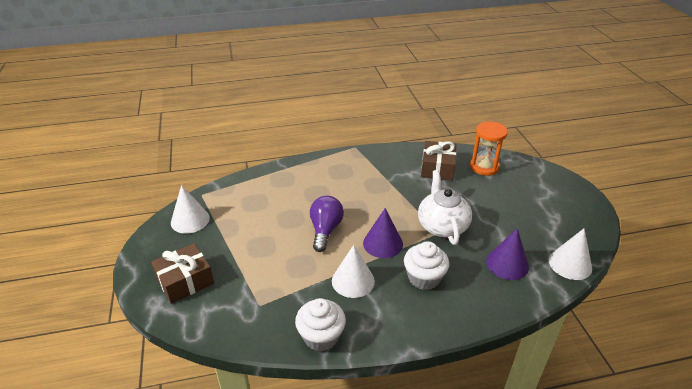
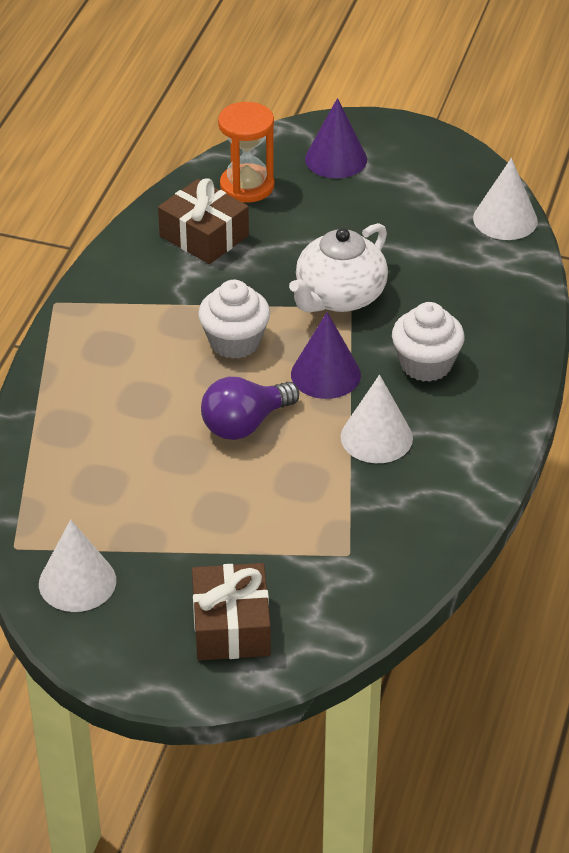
camera: 60 degrees left, 5 degrees up
white cupcake [295,298,346,352] -> white cupcake moved to [198,280,270,359]
purple light bulb [310,196,344,252] -> purple light bulb turned 75 degrees counterclockwise [201,377,299,440]
white teapot [418,170,472,245] -> white teapot turned 75 degrees counterclockwise [289,223,388,312]
purple cone [486,228,529,280] -> purple cone moved to [305,98,367,178]

